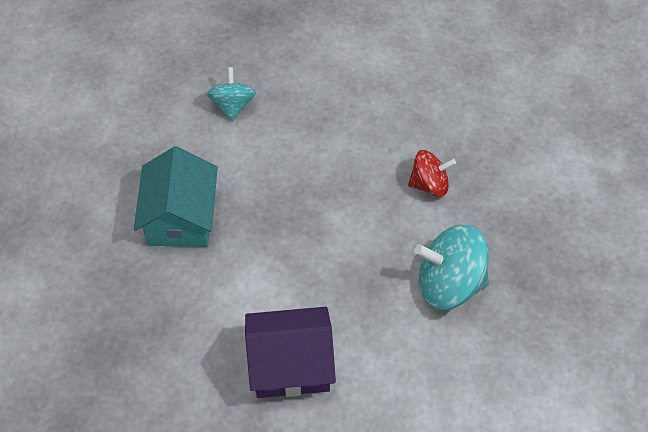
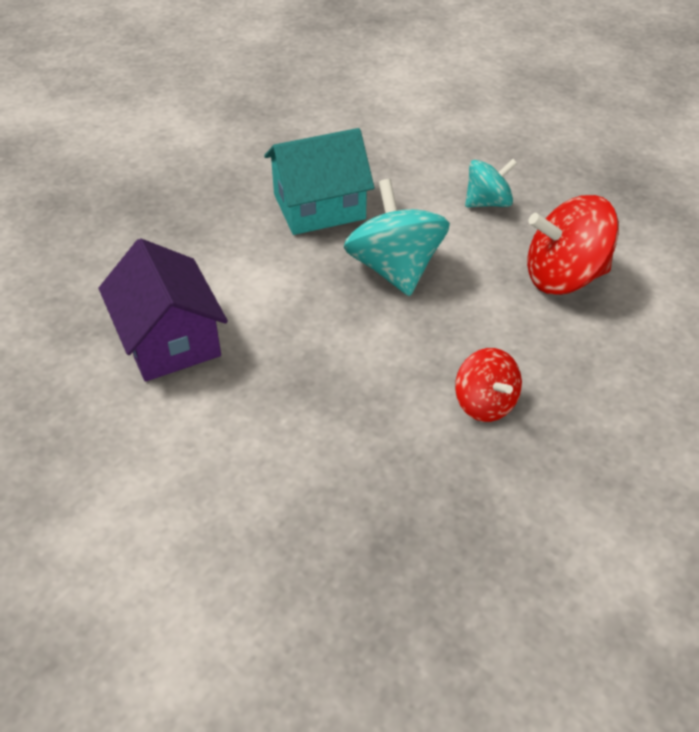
camera: 70 degrees right, 10 degrees down
turquoise spinning top [414,224,489,310] -> turquoise spinning top moved to [344,179,450,296]
none -> red spinning top [527,195,619,295]

